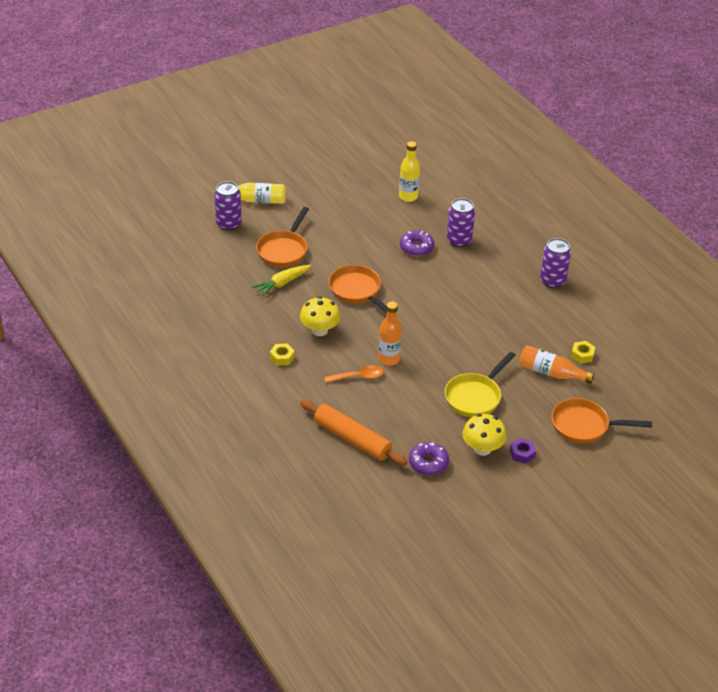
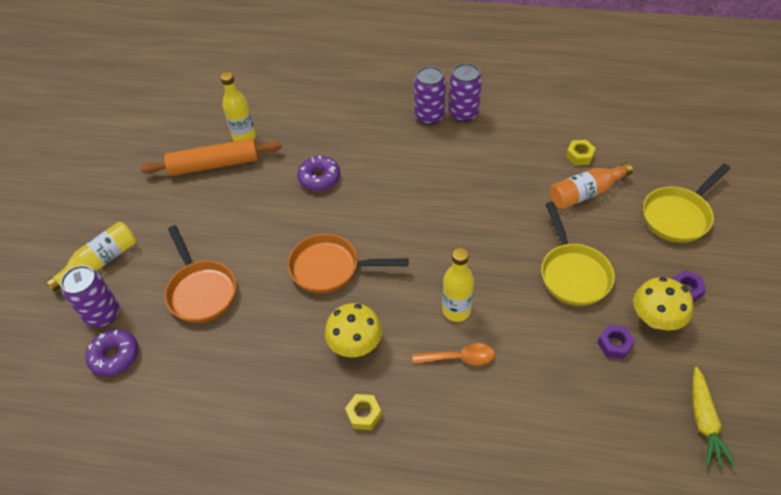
camera: 45 degrees left, 10 degrees up
yellow carrot [252,265,311,296] -> yellow carrot moved to [693,367,736,467]
orange rolling pin [300,400,407,465] -> orange rolling pin moved to [141,138,282,176]
orange spoon [324,365,384,383] -> orange spoon turned 60 degrees clockwise [413,343,495,366]
orange bottle [378,301,402,366] -> yellow bottle [442,248,474,322]
purple donut [409,442,449,475] -> purple donut moved to [85,329,139,377]
purple can [447,198,475,247] -> purple can moved to [414,66,446,125]
orange pan [551,398,652,444] -> yellow pan [643,164,730,243]
none -> purple nut [597,325,635,359]

